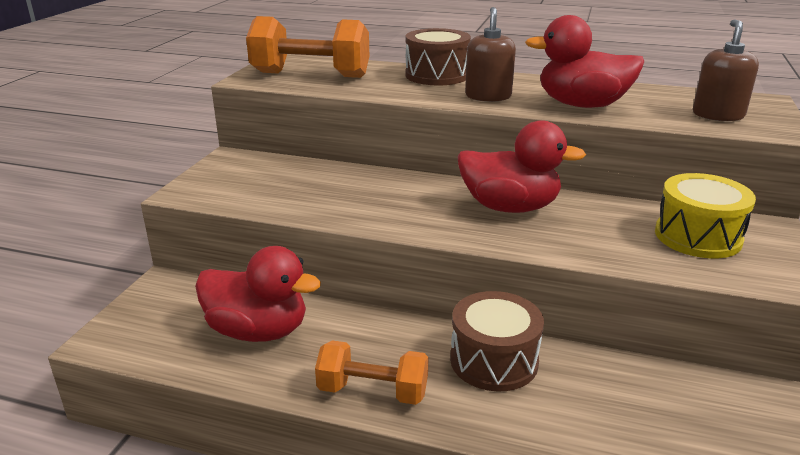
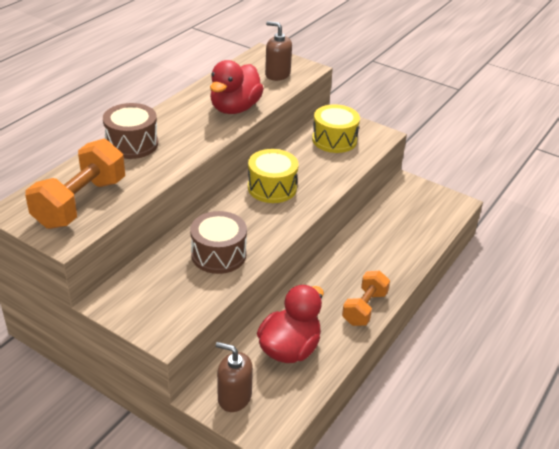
camera: 75 degrees left, 10 degrees up
brown drum [450,291,544,392] -> brown drum moved to [190,211,247,274]
red duck [457,120,586,213] -> yellow drum [248,149,299,203]
brown soap dispenser [465,7,516,102] -> brown soap dispenser moved to [216,342,253,412]

